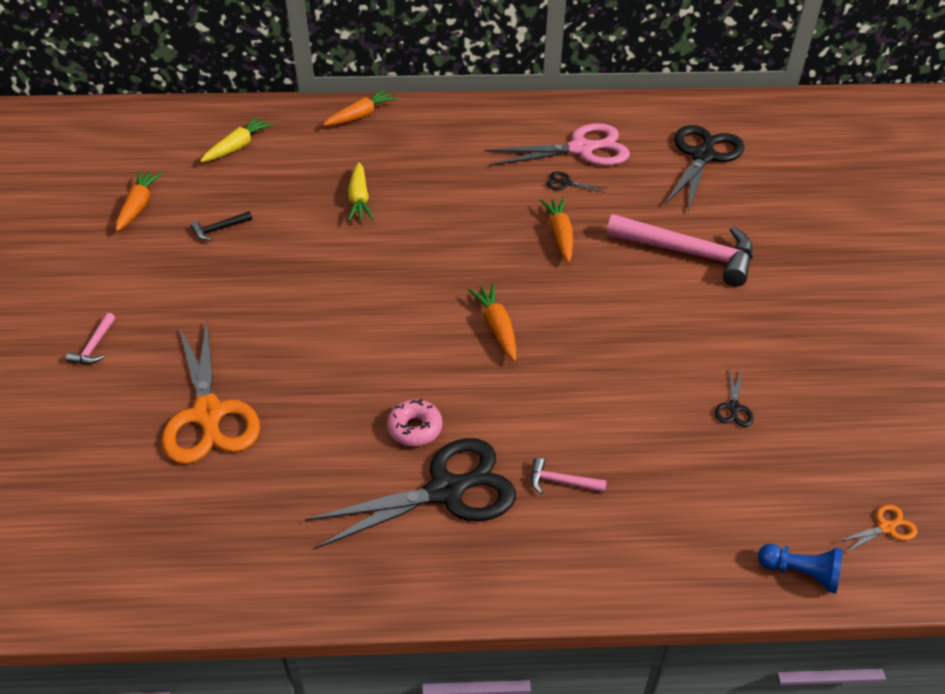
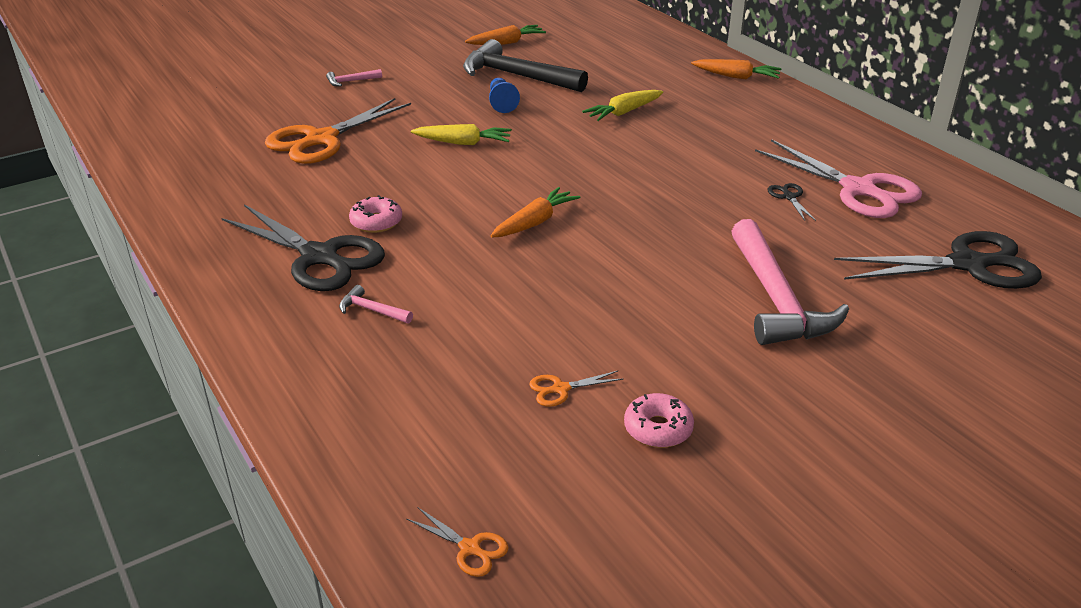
camera: 60 degrees right, 10 degrees down
black hammer [191,211,252,241] -> black hammer [463,39,588,92], size x2.43
yellow carrot [200,117,273,162] -> yellow carrot moved to [411,124,512,145]
pink hammer [531,457,607,494] -> pink hammer turned 45 degrees counterclockwise [339,285,413,324]
orange carrot [540,198,573,262] -> none
black scissors [715,370,754,427] -> orange scissors [529,371,623,407]
blue pawn [758,544,843,594] -> blue pawn moved to [489,78,520,113]
none -> pink donut [624,393,694,448]

